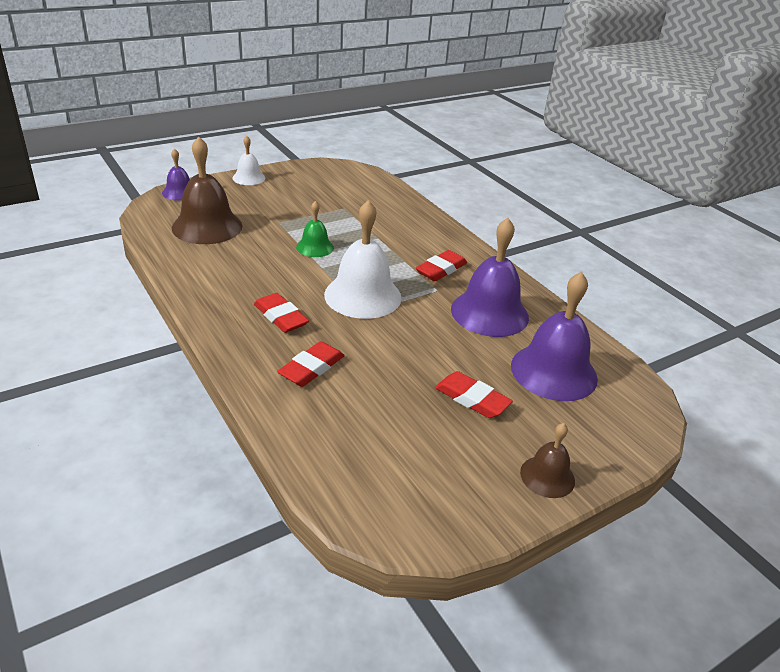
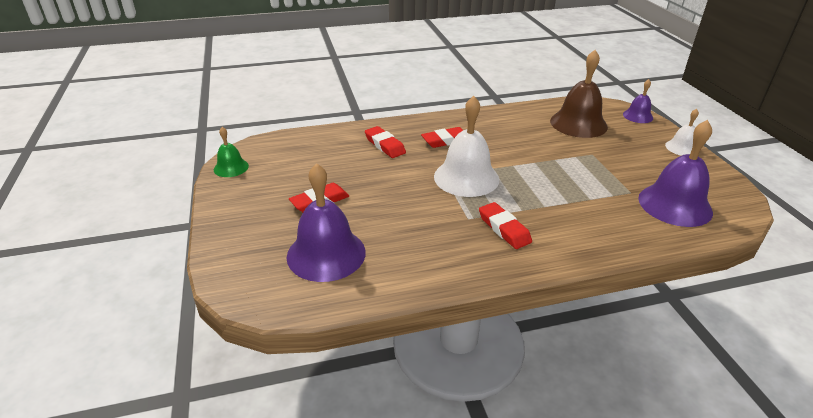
camera: 110 degrees right, 0 degrees up
green bell [296,201,334,257] -> green bell moved to [214,127,249,177]
purple bell [451,218,529,337] -> purple bell moved to [638,120,713,227]
brown bell [520,423,575,498] -> none

